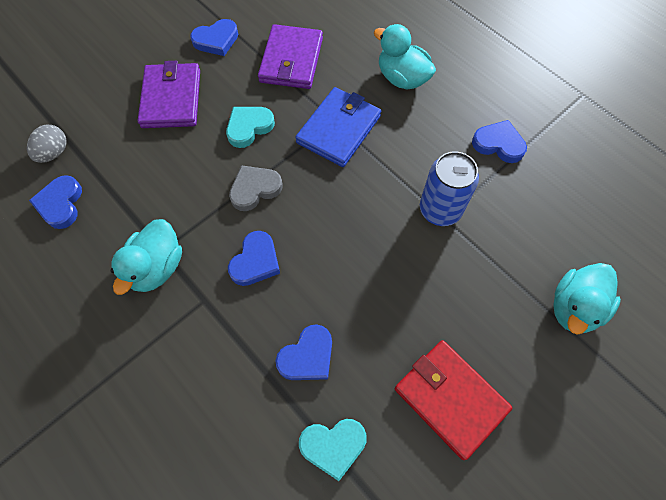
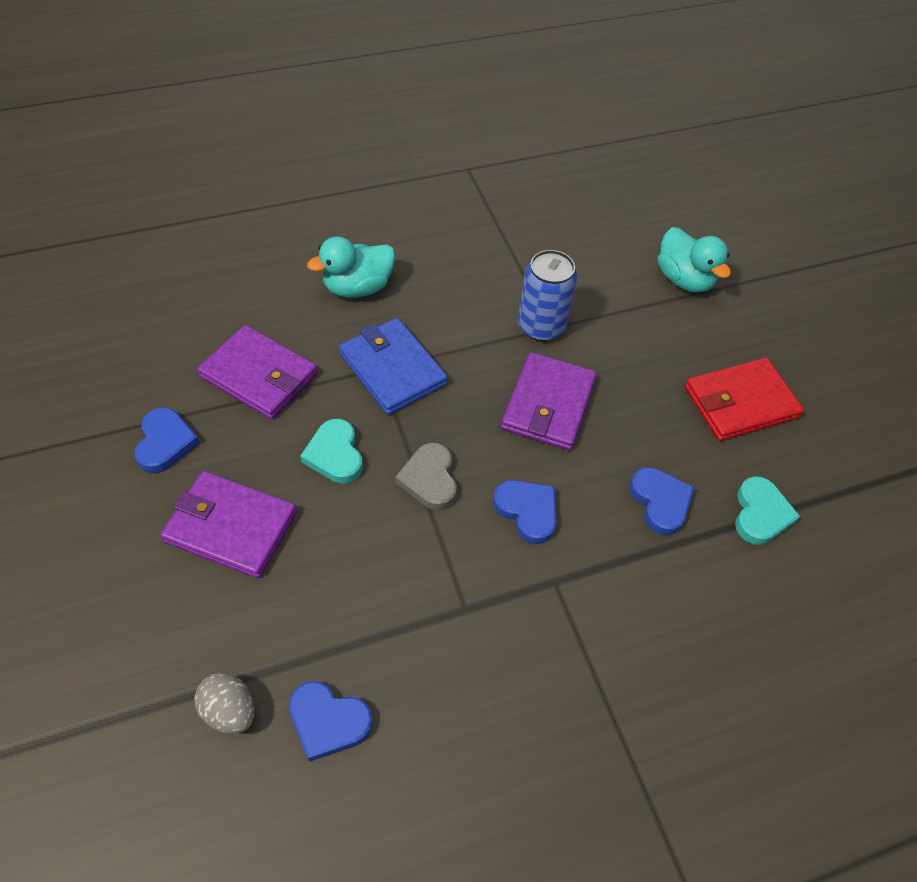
camera: 70 degrees left, 10 degrees down
turquoise duck [111,219,182,295] -> none
blue heart [472,120,527,163] -> none
none -> purple wallet [501,352,597,450]

